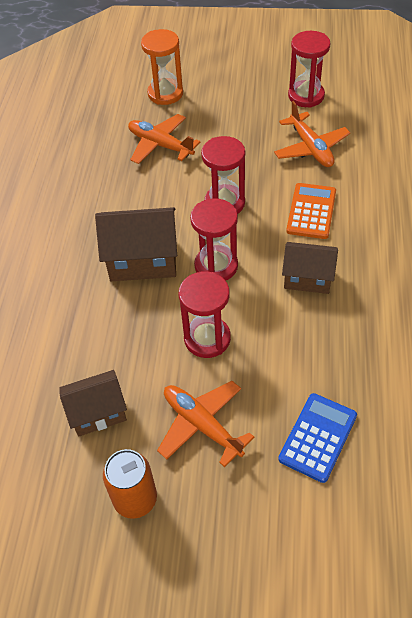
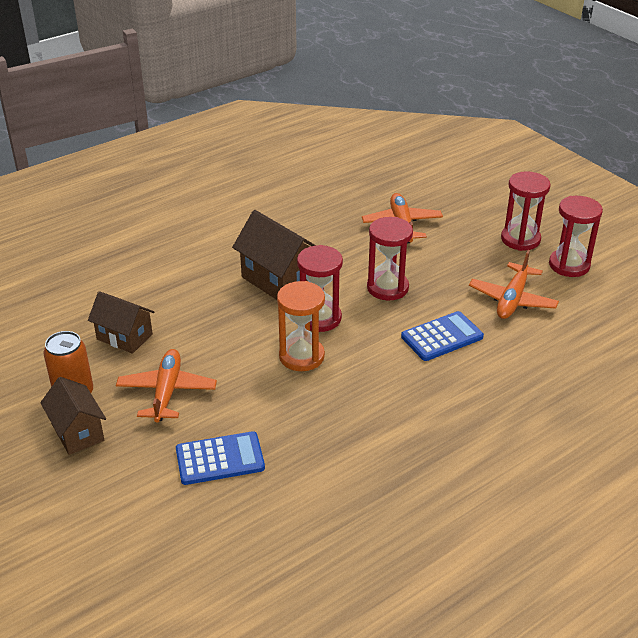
camera: 45 degrees right, 15 degrees down
orange hourglass [141,29,183,105] -> orange hourglass moved to [277,281,325,371]
red hourglass [179,271,231,358] -> red hourglass moved to [501,171,550,251]
brown house [282,242,338,294] -> brown house moved to [40,377,106,455]
orange calculator [286,183,336,239] -> blue calculator [401,311,484,361]

